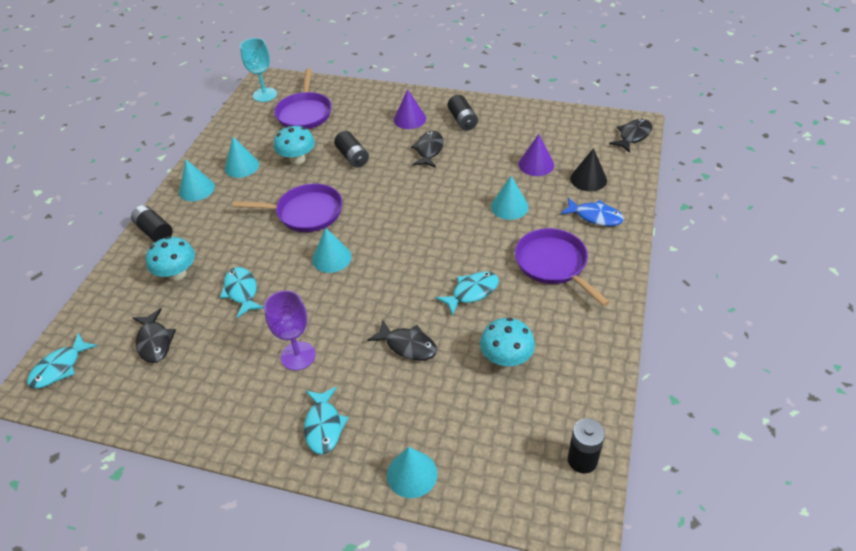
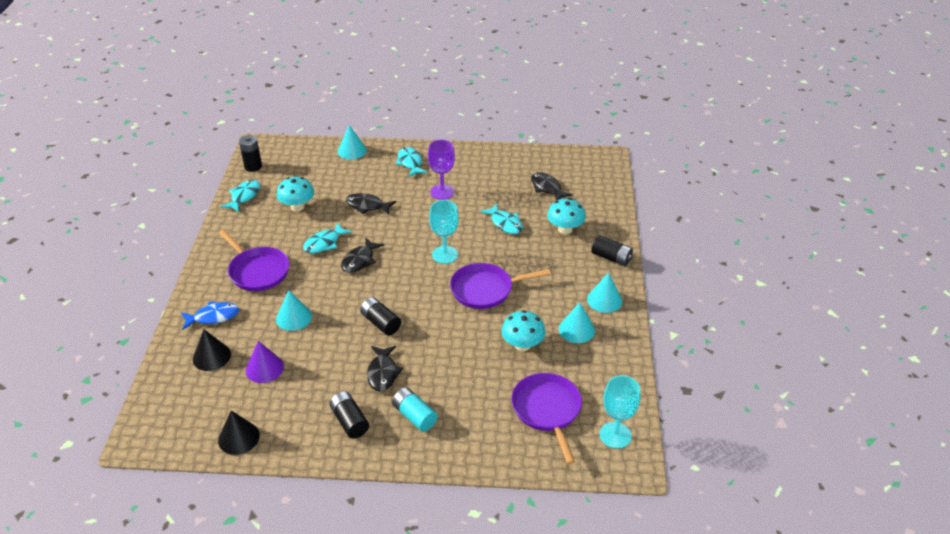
camera: 165 degrees right, 5 degrees down
turquoise fish [27,333,98,389] -> turquoise fish moved to [220,180,260,212]
turquoise cone [312,228,352,273] -> turquoise goblet [429,200,459,264]
black battery [334,131,369,168] -> black battery moved to [360,297,401,336]
purple cone [394,89,426,129] -> turquoise battery [392,387,438,432]
blue fish [560,197,624,226] -> blue fish turned 150 degrees clockwise [181,301,239,330]
black fish [609,119,652,153] -> black fish moved to [341,237,384,273]
none -> black cone [218,411,260,455]

